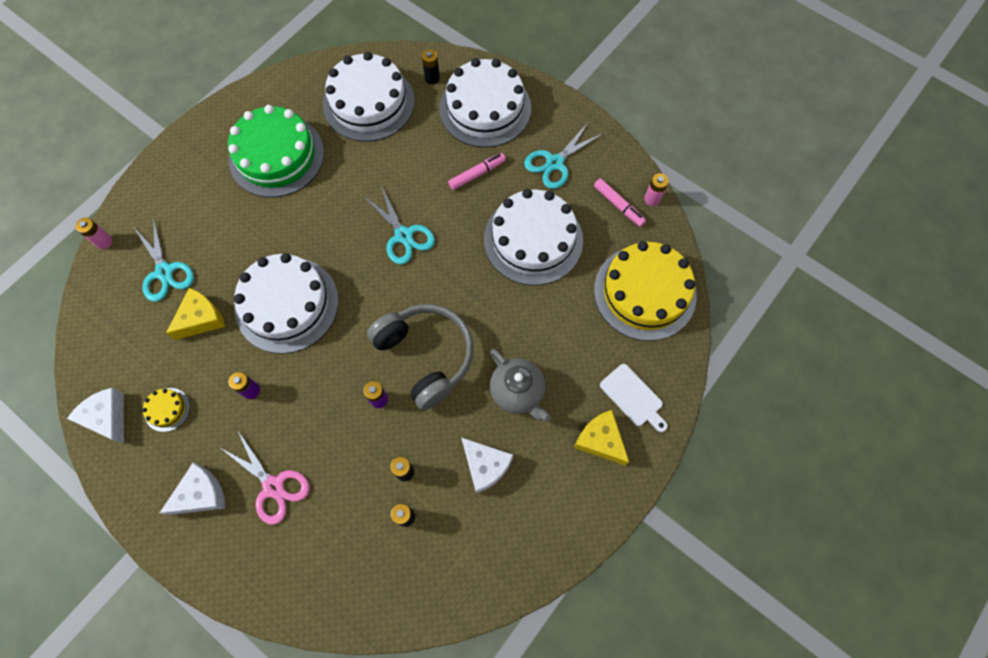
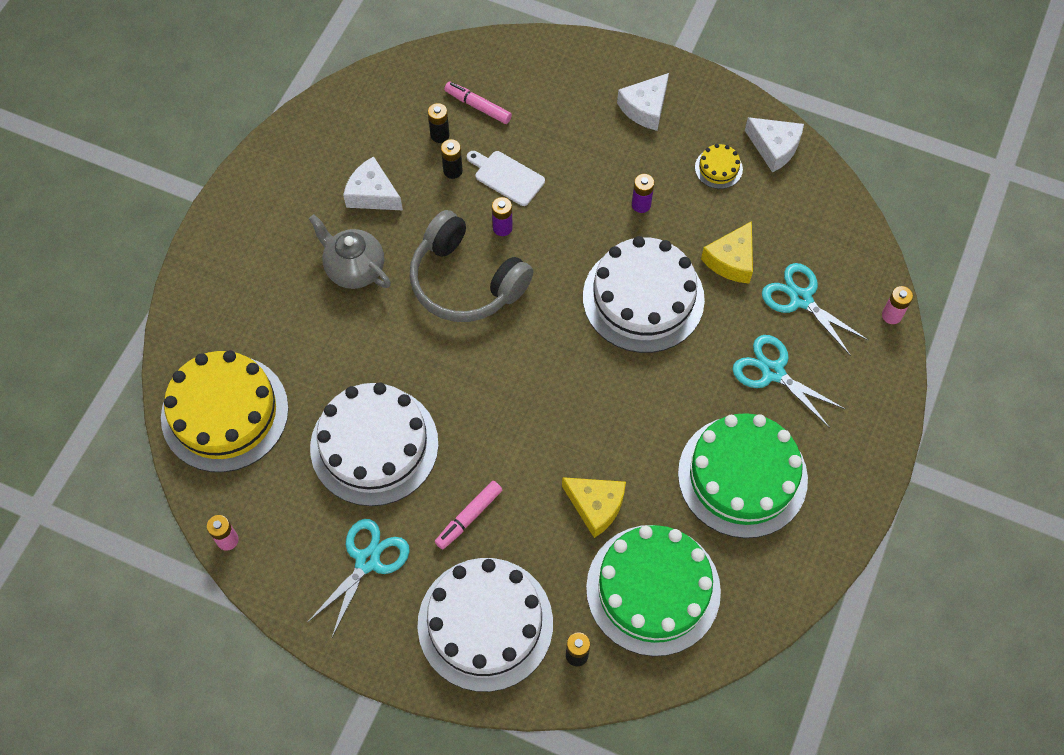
camera: 165 degrees right, 5 degrees down
pink scissors [219,431,310,525] -> none
white cake [323,52,415,142] -> green cake [586,525,721,656]
turquoise scissors [365,188,435,264] -> turquoise scissors moved to [732,335,845,428]
yellow cheese [574,410,629,465] -> yellow cheese moved to [562,477,626,538]
pink marker [594,178,646,227] -> pink marker moved to [444,81,512,124]
white cutting board [600,364,668,432] -> white cutting board moved to [467,151,545,206]

